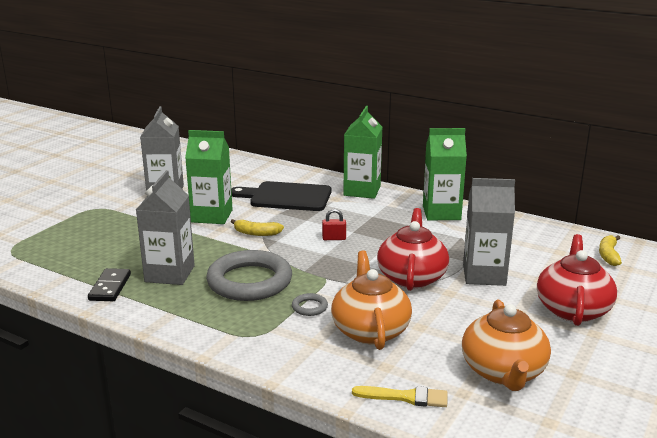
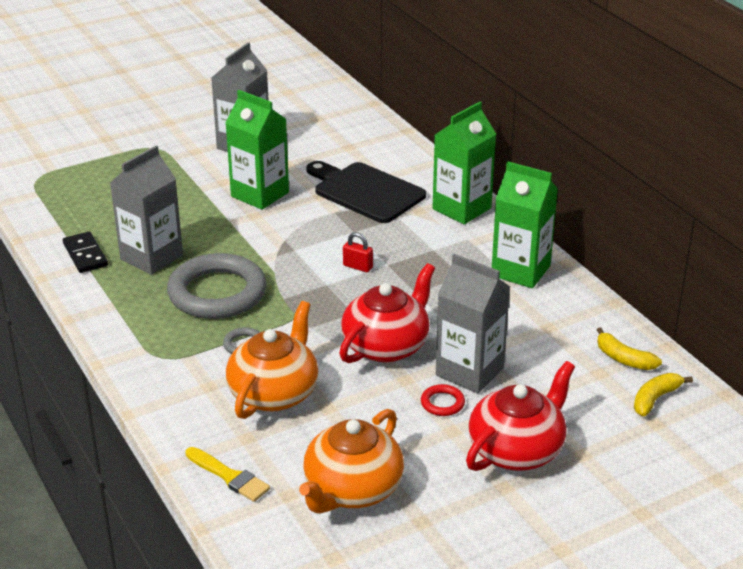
camera: 30 degrees right, 10 degrees up
black domino [88,268,131,301] -> black domino turned 60 degrees counterclockwise [63,232,108,273]
yellow banana [230,219,284,236] -> yellow banana moved to [597,327,662,370]
none -> red ring [421,384,465,416]

